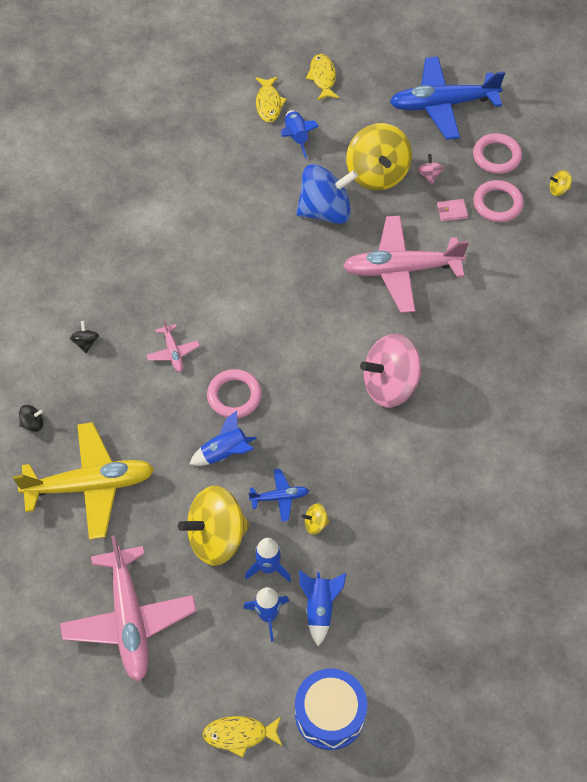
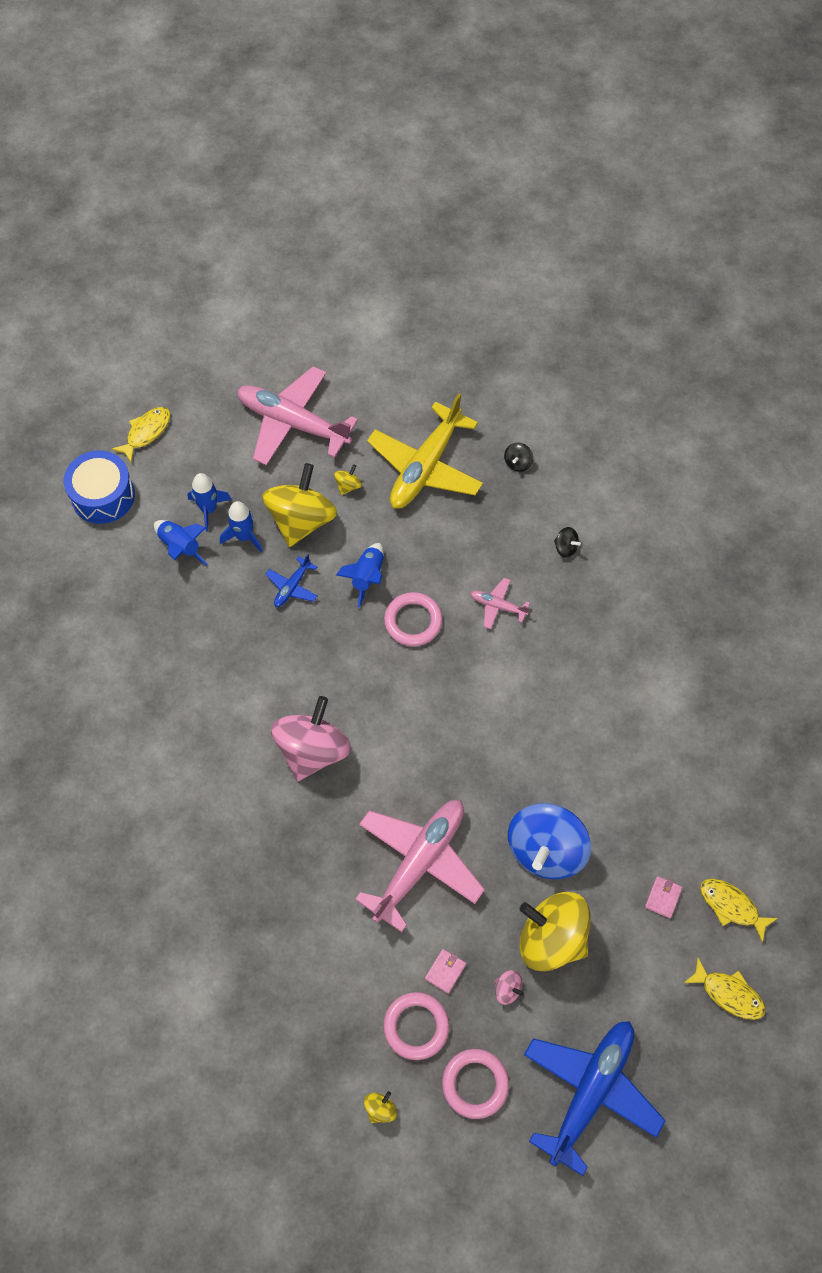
camera: 130 degrees right, 5 degrees up
blue rocket [281,110,319,159] -> pink wallet [645,876,682,918]
yellow spinning top [301,503,330,535] -> yellow spinning top moved to [334,464,362,495]

